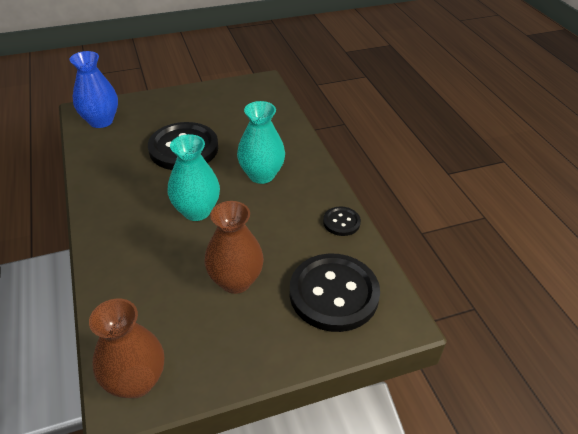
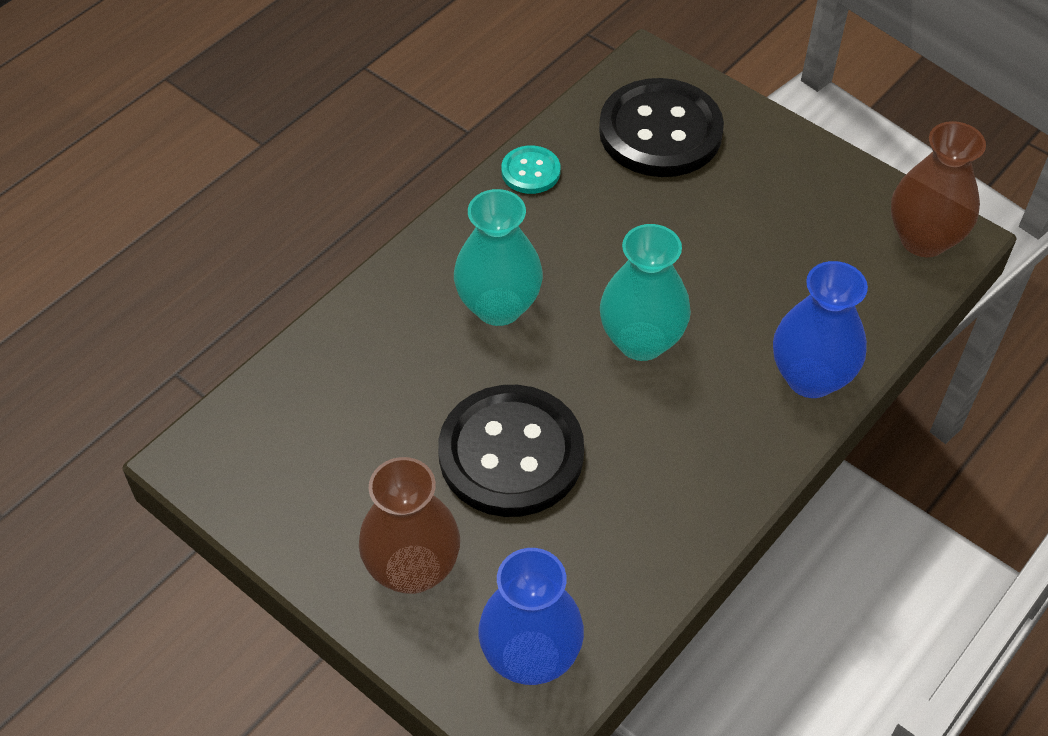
camera: 120 degrees left, 10 degrees up
brown vase [204,201,264,294] -> brown vase moved to [359,457,460,594]
black button [323,206,361,236] -> turquoise button [501,145,561,194]
none -> blue vase [773,261,868,398]

